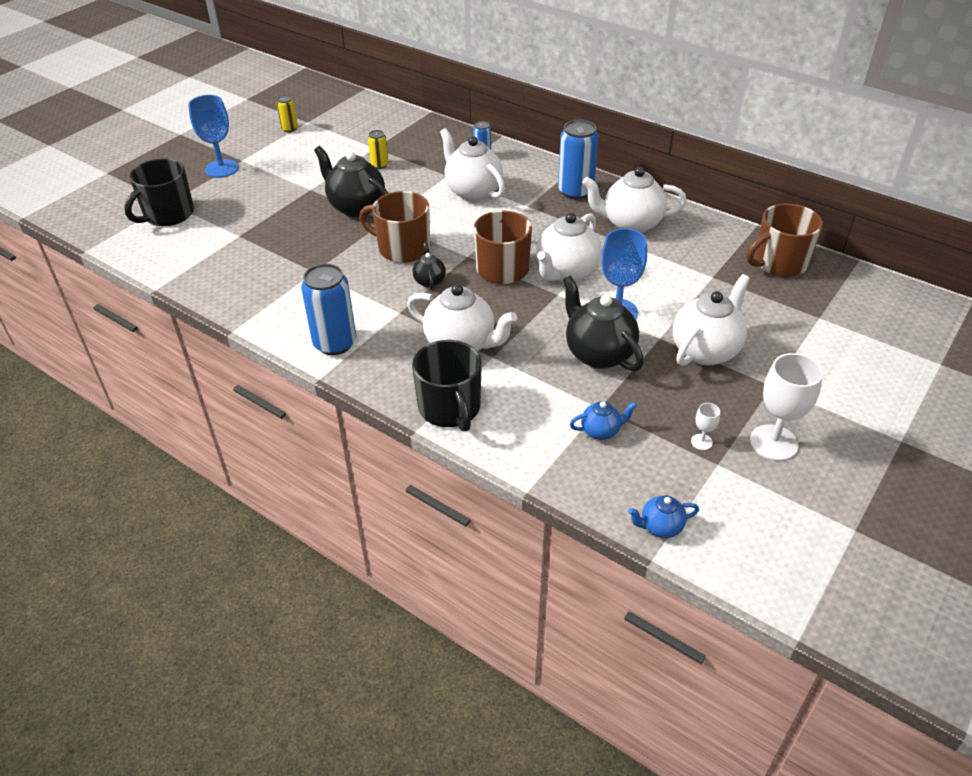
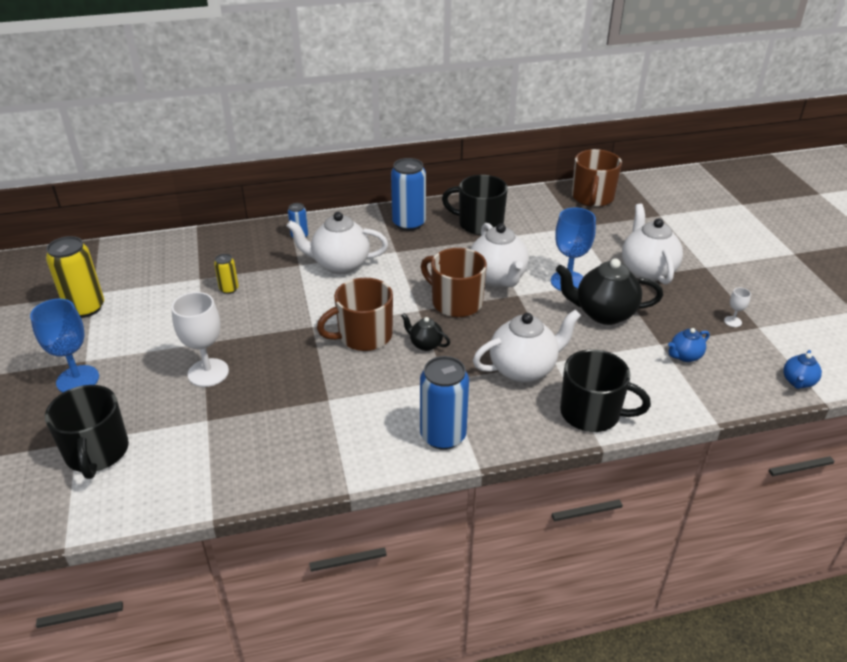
camera: 50 degrees left, 5 degrees down
yellow can [276,95,298,132] -> yellow can [46,236,104,318], size x1.94
black teapot [314,146,388,217] -> none
blue teapot [570,401,637,440] -> blue teapot turned 150 degrees counterclockwise [668,328,710,362]
white teapot [582,167,687,233] -> black mug [442,175,508,235]
white goblet [750,353,823,461] -> white goblet moved to [171,292,229,387]

